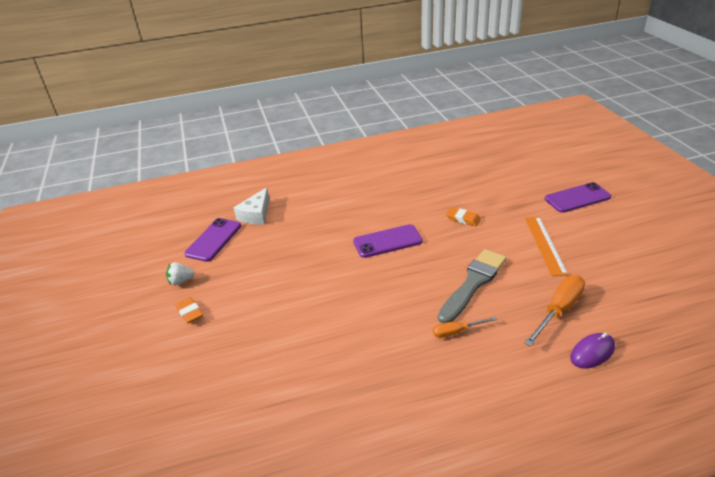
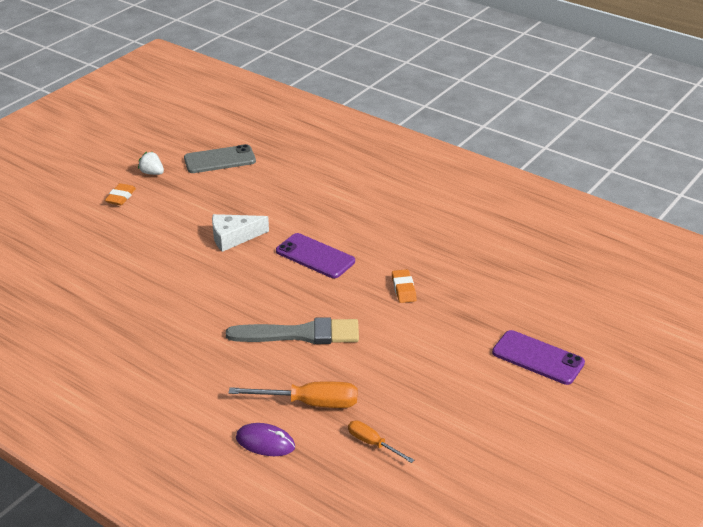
camera: 50 degrees right, 0 degrees up
purple phone [184,218,241,262] -> grey phone [184,144,256,173]
white cheese [233,188,269,225] -> white cheese moved to [212,214,269,252]
orange screwdriver [433,317,497,338] -> orange screwdriver moved to [348,421,414,463]
orange ruler [525,217,568,276] -> none

